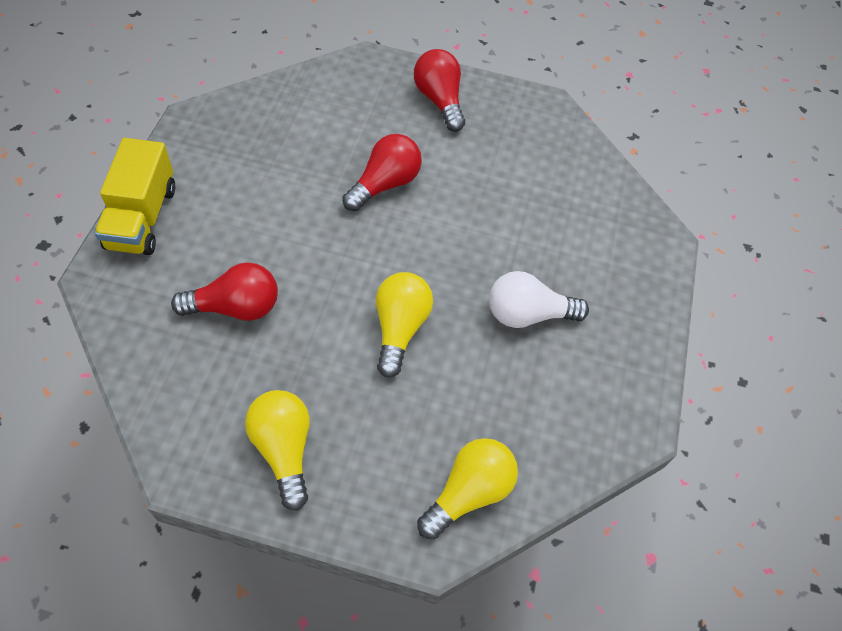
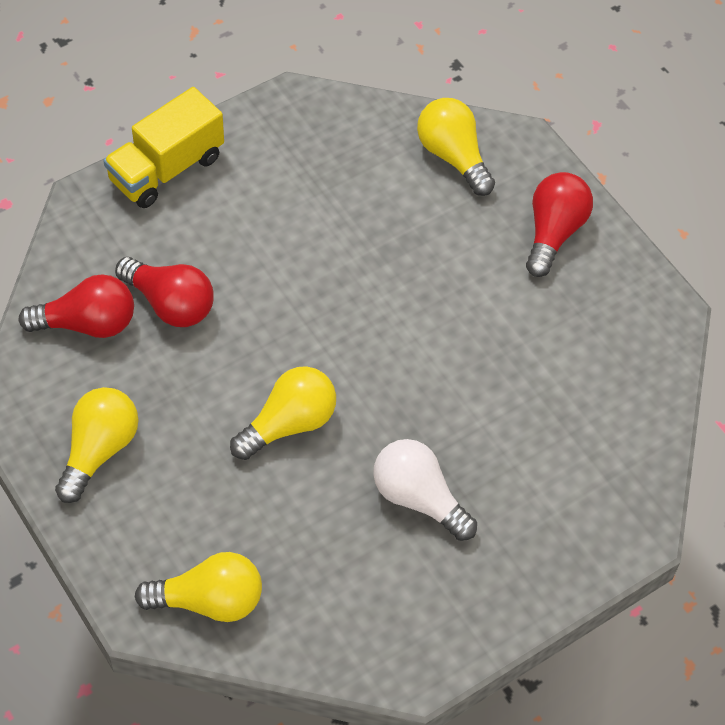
camera: 45 degrees right, 0 degrees up
red light bulb [342,134,422,211] -> red light bulb moved to [19,275,134,338]
none -> yellow light bulb [417,98,495,196]

